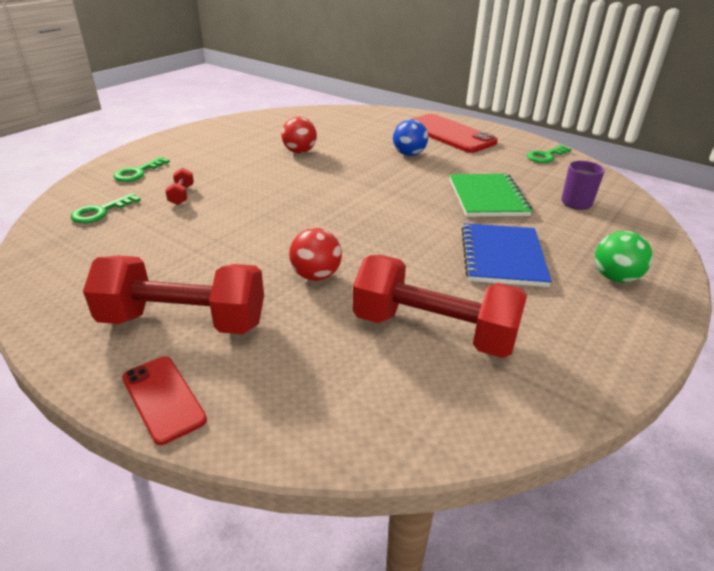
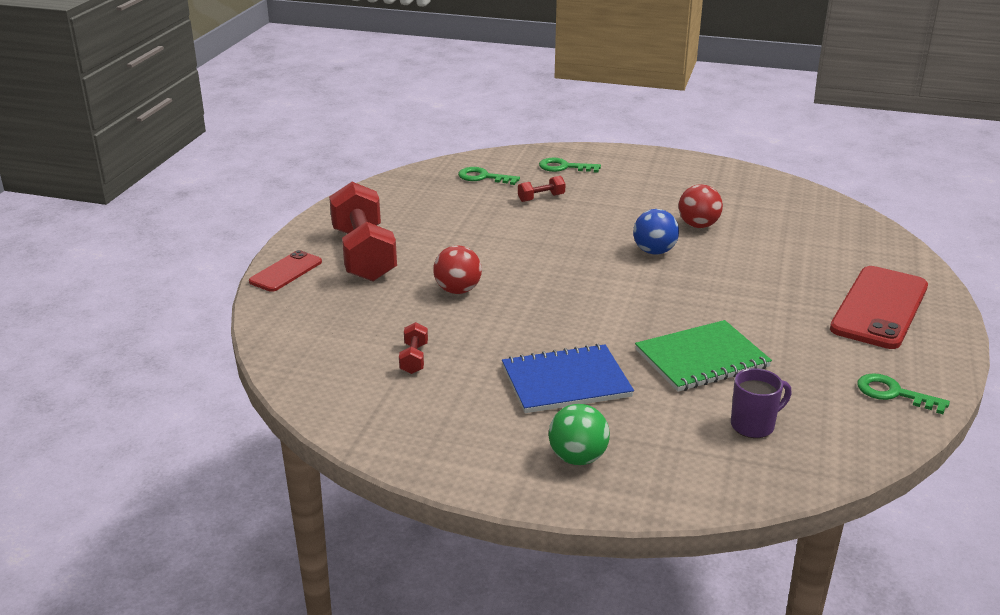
camera: 70 degrees right, 5 degrees down
red dumbbell [353,255,527,358] -> red dumbbell [399,322,428,374], size x0.41
blue ball [393,119,428,156] -> blue ball moved to [633,209,679,255]

